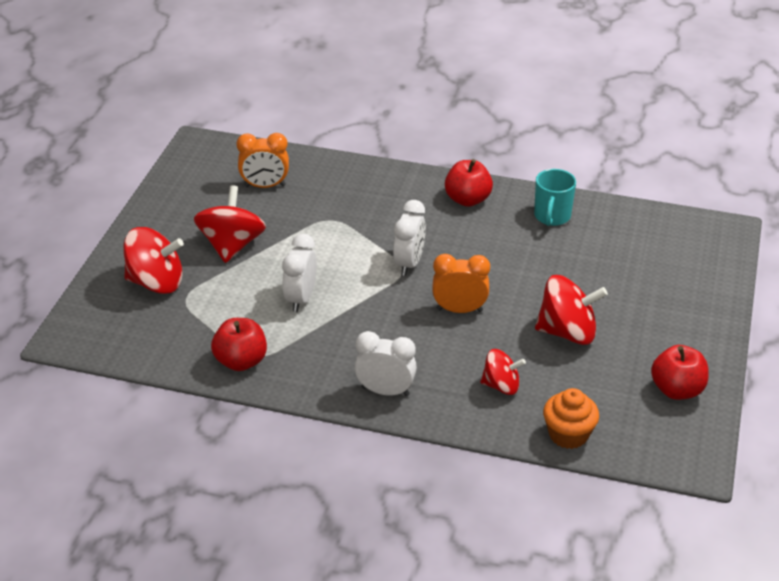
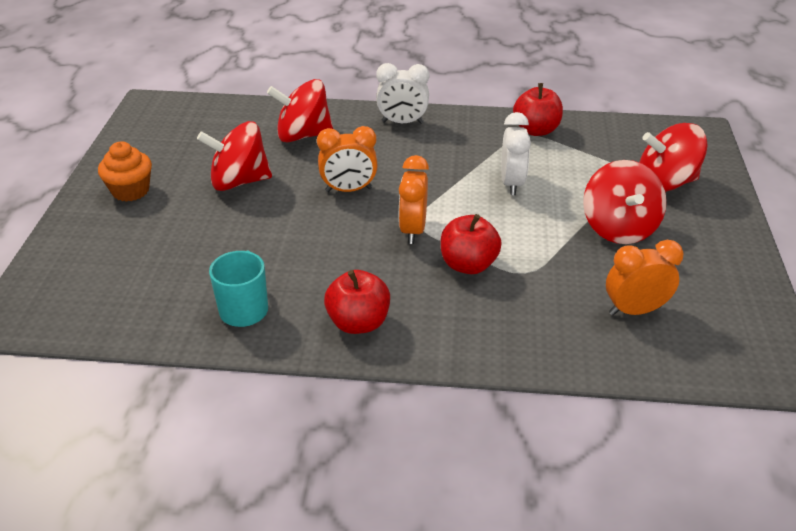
camera: 170 degrees right, 0 degrees up
white clock [393,200,426,276] -> orange clock [399,155,429,244]
red spinning top [480,349,526,395] -> red spinning top [267,79,333,143], size x1.62
orange cupcake [543,388,599,449] -> orange cupcake moved to [98,141,152,202]
red apple [651,345,708,400] -> red apple moved to [441,214,502,274]

